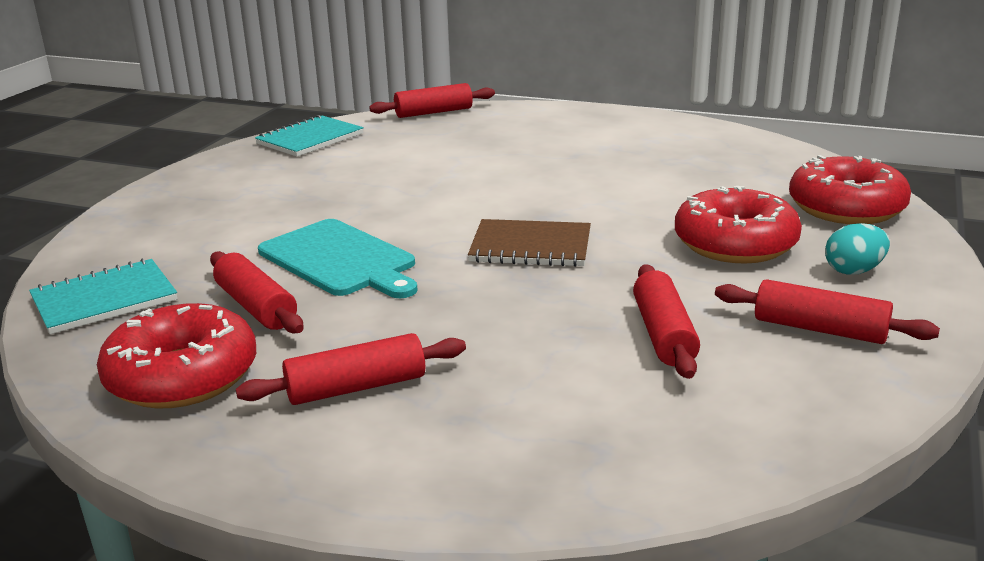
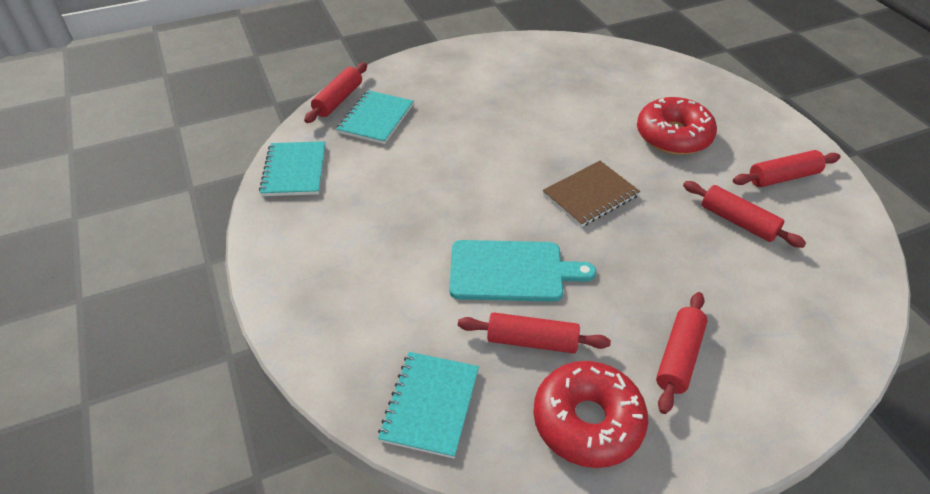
camera: 45 degrees left, 20 degrees up
red donut [789,155,911,224] -> none
turquoise egg [825,223,890,275] -> none
none -> turquoise notebook [337,90,414,144]

